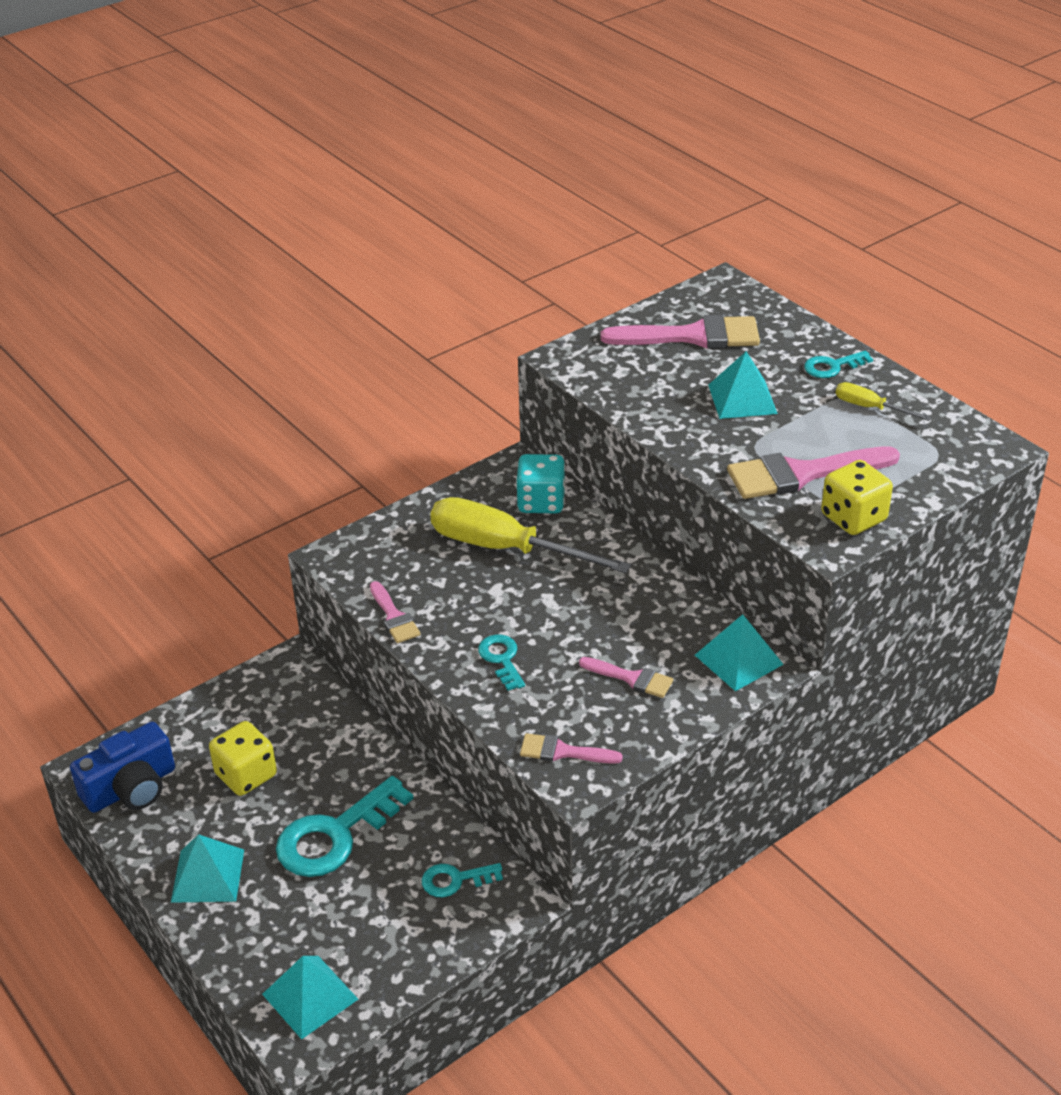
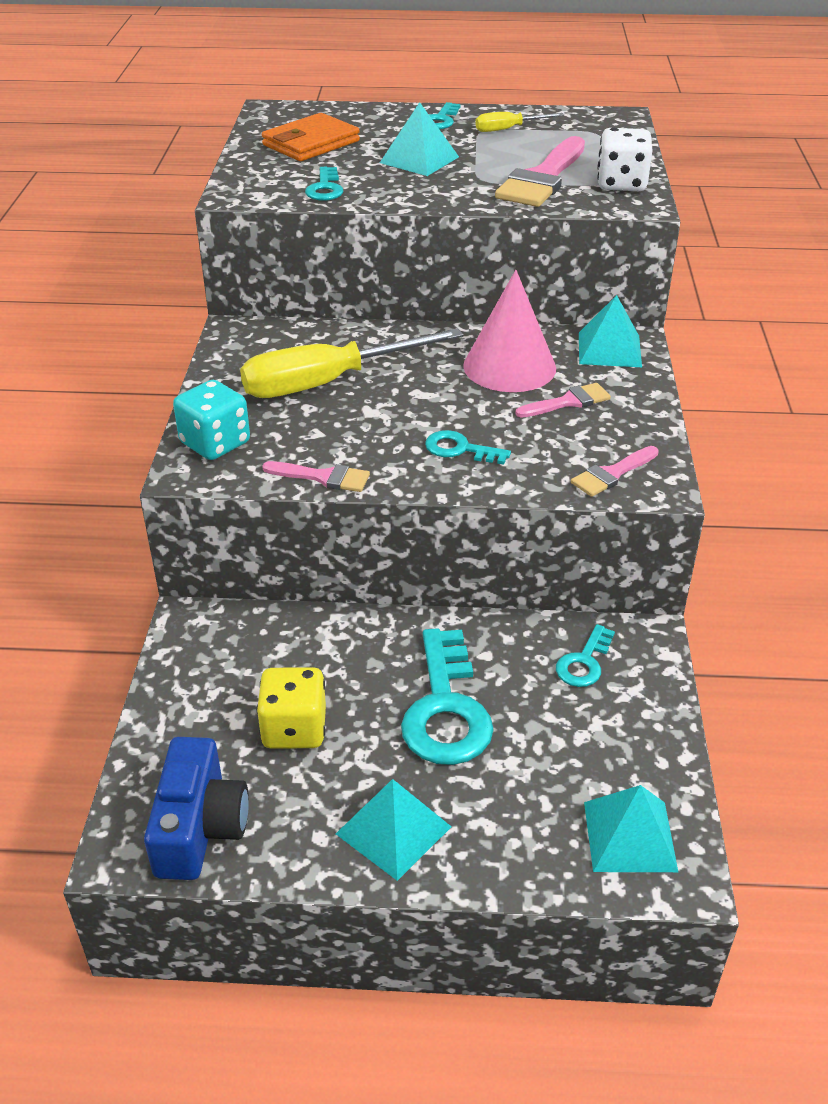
camera: 50 degrees left, 0 degrees up
turquoise dice [516,454,566,513] -> turquoise dice moved to [173,380,250,460]
pink brush [601,315,760,349] -> orange wallet [262,113,360,161]
yellow dice [821,460,893,535] -> white dice [597,128,653,191]
none -> turquoise key [305,167,343,201]
none -> pink cone [463,270,556,392]

